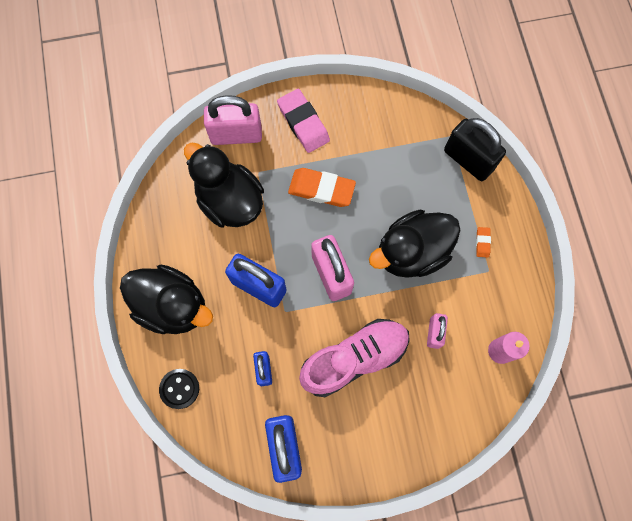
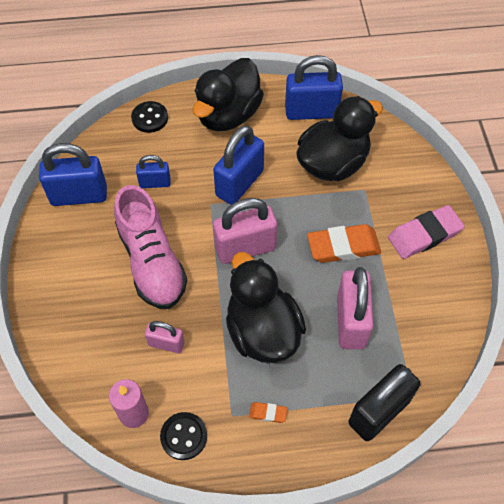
camera: 95 degrees right, 15 degrees down
pink padlock [204,95,262,145] -> pink padlock moved to [337,267,373,349]
orange eraser [288,168,356,207] -> orange eraser turned 60 degrees clockwise [307,224,381,263]
none -> black button [160,412,207,460]
none -> blue padlock [285,55,343,120]

